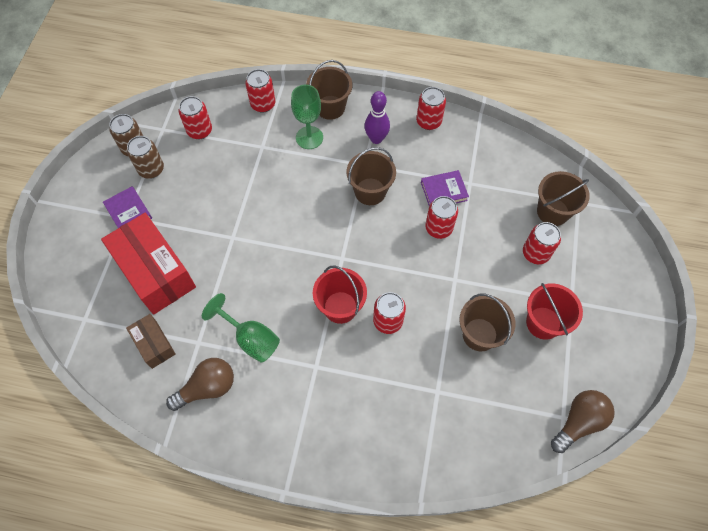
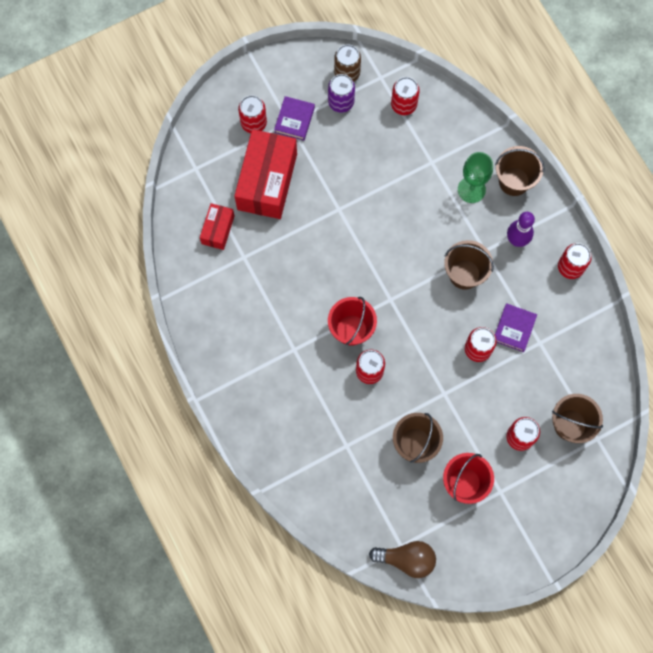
camera: 50 degrees right, 10 degrees up
brown box [126,314,176,369] -> red box [200,203,234,250]
brown can [127,136,164,179] -> purple can [328,74,355,113]
brown light bulb [166,358,234,411] -> none
green goblet [202,293,280,363] -> none
red can [245,69,275,113] -> red can moved to [238,95,267,133]
purple book [421,170,469,206] -> purple book turned 75 degrees clockwise [495,303,537,352]

